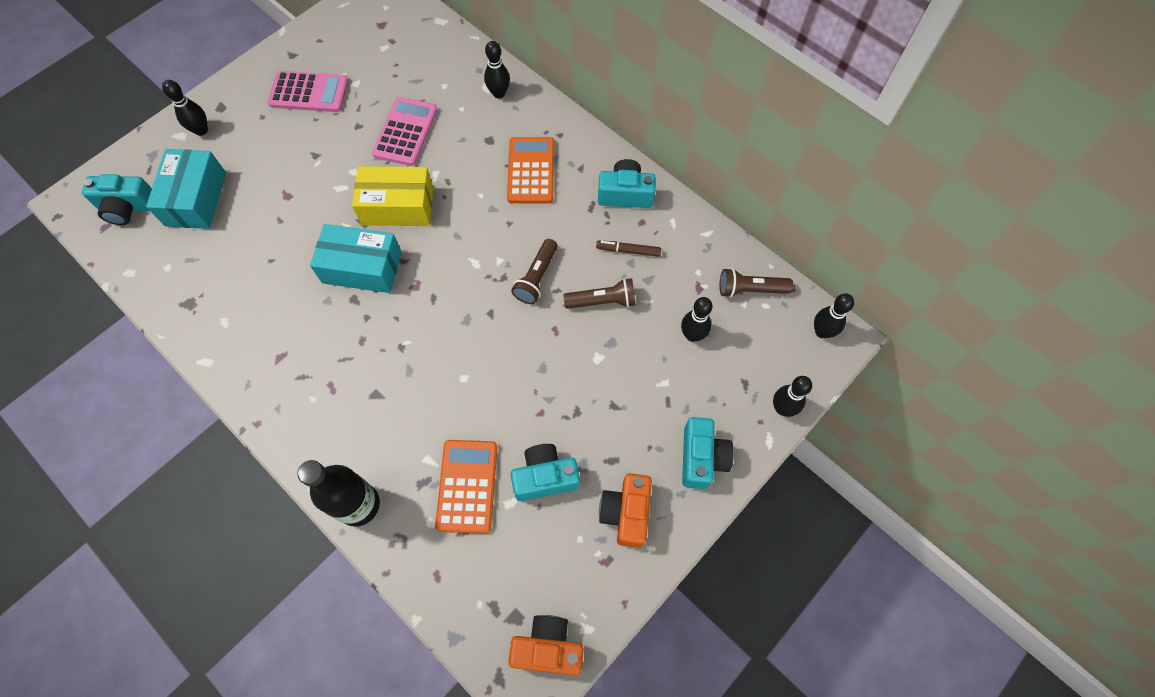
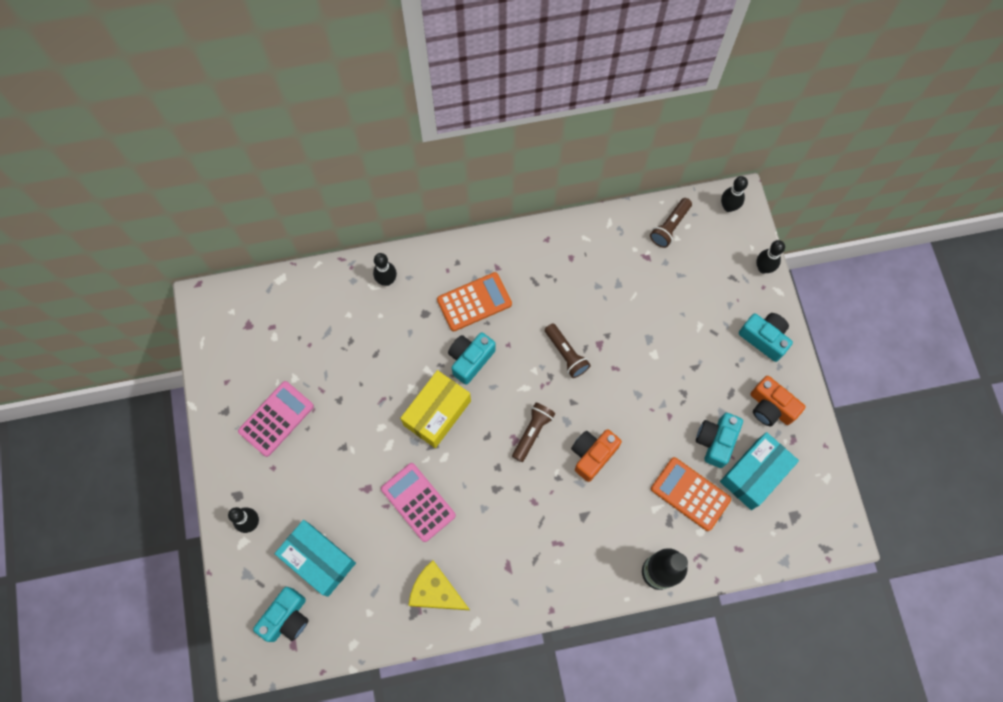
camera: 55 degrees left, 5 degrees up
turquoise box [310,224,402,293] -> turquoise box moved to [720,432,799,510]
pink calculator [372,97,438,166] -> pink calculator moved to [381,463,456,542]
orange calculator [507,137,554,203] -> orange calculator turned 120 degrees clockwise [437,272,512,331]
orange camera [508,615,584,675] -> orange camera moved to [571,429,622,482]
brown flashlight [564,278,636,309] -> brown flashlight moved to [512,402,555,462]
brown marker [596,241,661,257] -> none
turquoise camera [598,159,656,208] -> turquoise camera moved to [448,332,496,385]
black bowling pin [681,297,712,342] -> none
none -> yellow cheese [409,560,470,610]

